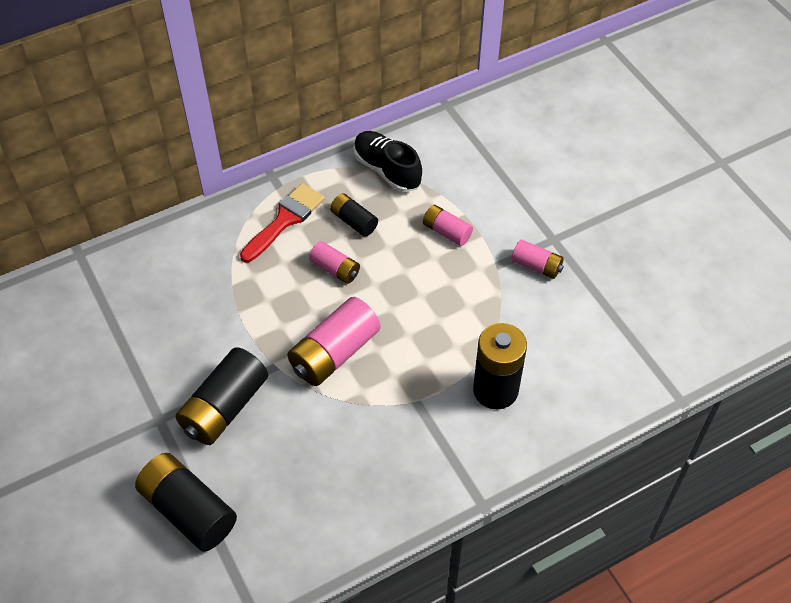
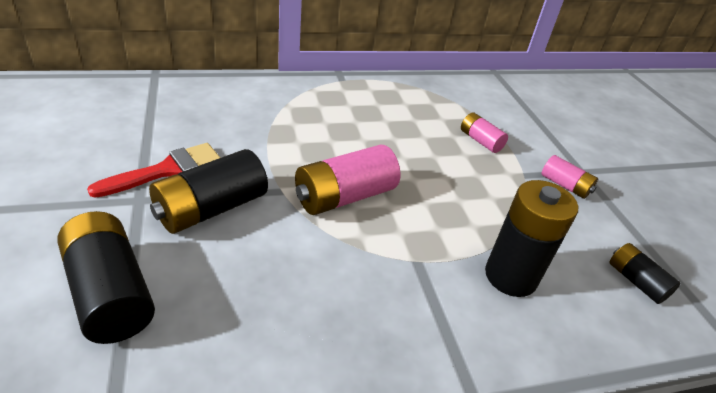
camera: 10 degrees right, 15 degrees down
red brush [240,183,325,263] -> red brush moved to [87,143,221,198]
pink battery [309,241,360,284] -> none
black battery [330,193,378,237] -> black battery moved to [609,243,680,304]
black shoe [353,131,422,192] -> none

